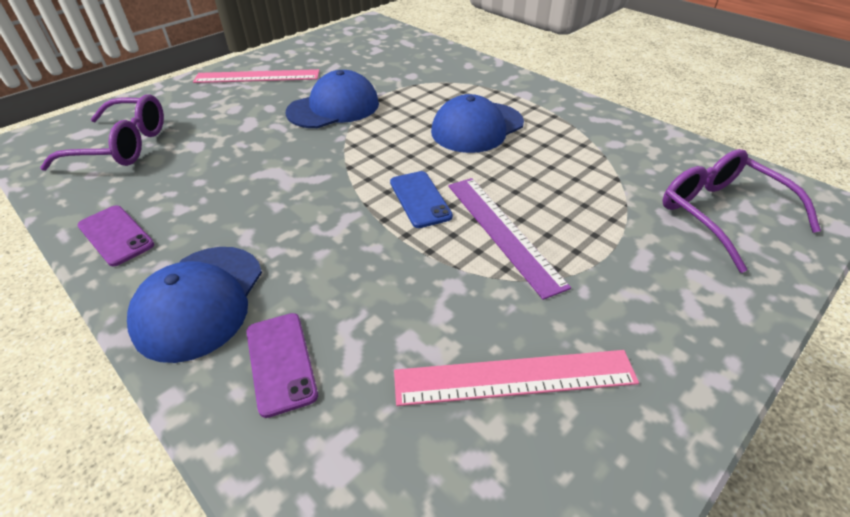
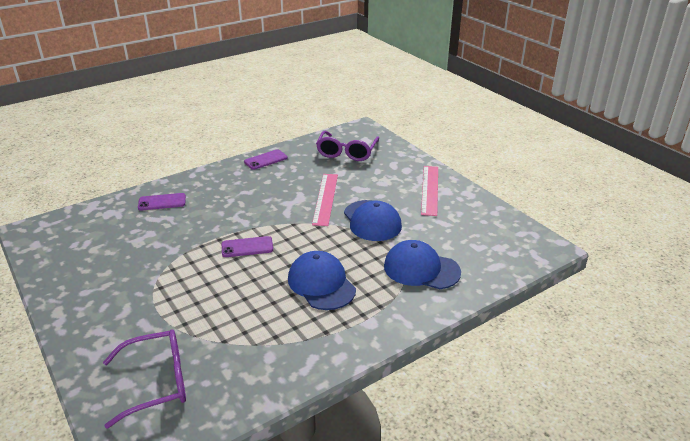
camera: 100 degrees right, 10 degrees down
blue cap [127,247,262,363] -> blue cap moved to [384,240,461,289]
blue phone [390,171,453,228] -> purple phone [222,236,273,257]
pink ruler [394,350,639,406] -> pink ruler moved to [312,174,338,226]
purple ruler [448,178,571,300] -> none

